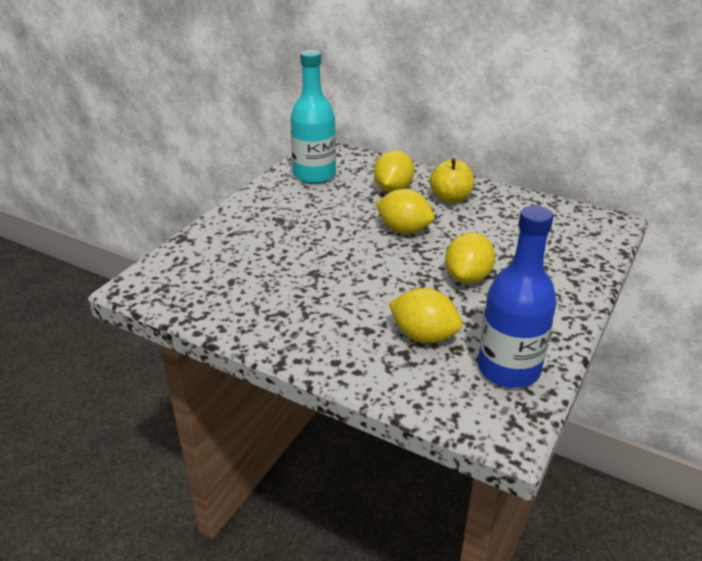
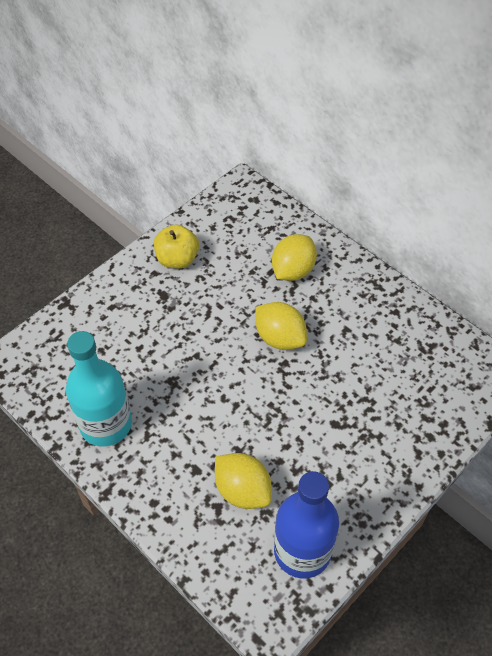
camera: 15 degrees right, 20 degrees up
turquoise bottle [290,50,336,184] -> turquoise bottle moved to [66,331,132,446]
yellow apple [430,158,474,203] -> yellow apple moved to [154,224,199,269]
yellow lemon [445,232,495,284] -> none

